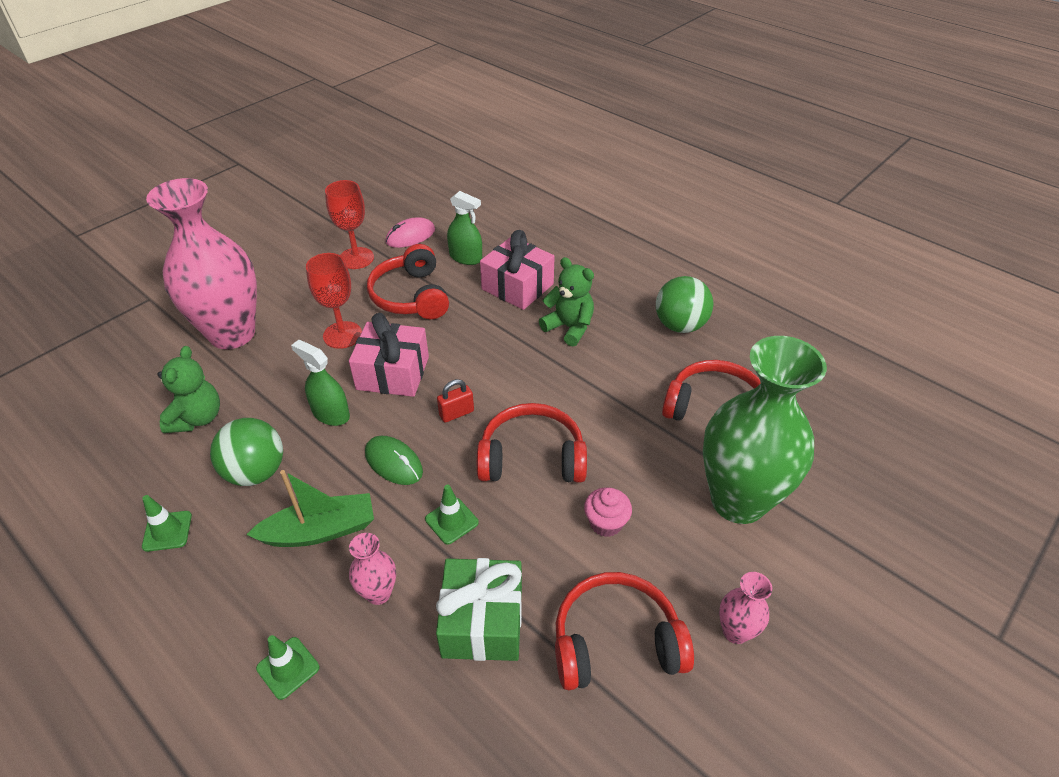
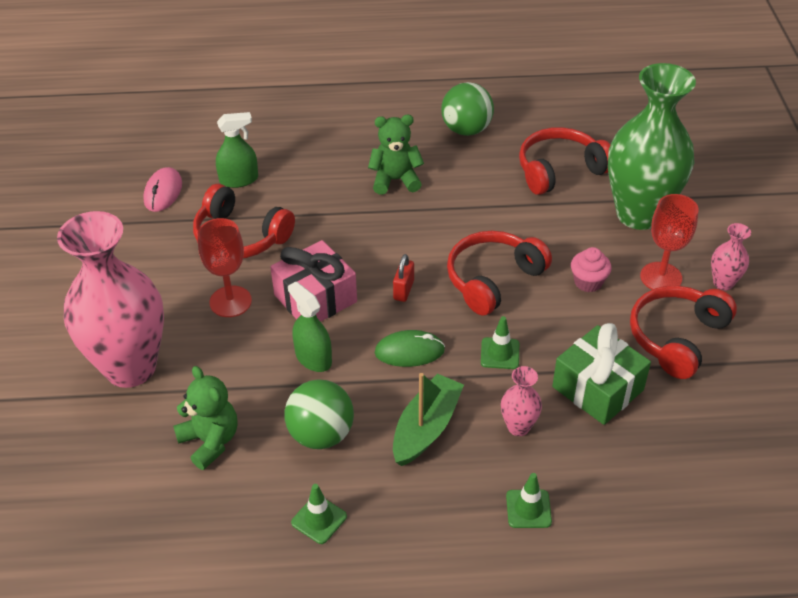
camera: 45 degrees left, 0 degrees up
green spray bottle [291,340,350,426] -> green spray bottle turned 60 degrees clockwise [288,281,332,372]
red goblet [325,180,374,269] -> red goblet moved to [640,194,699,290]
pink gift [480,230,555,310] -> none

